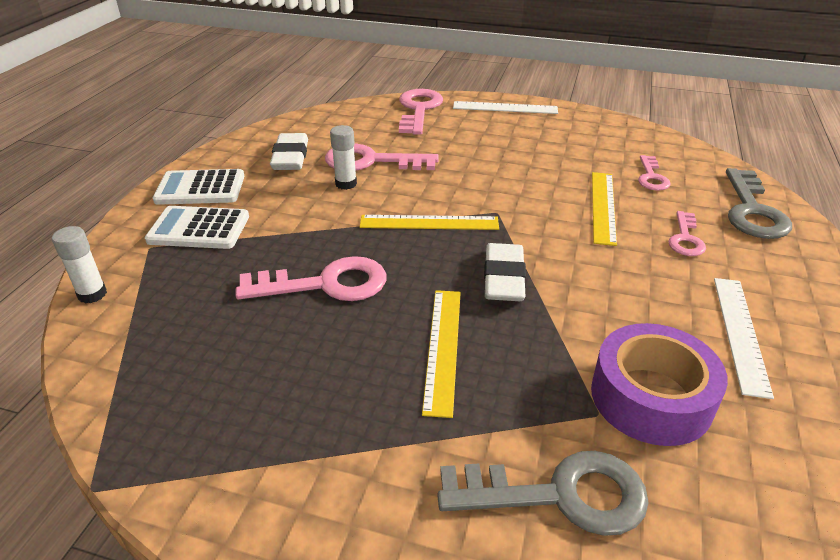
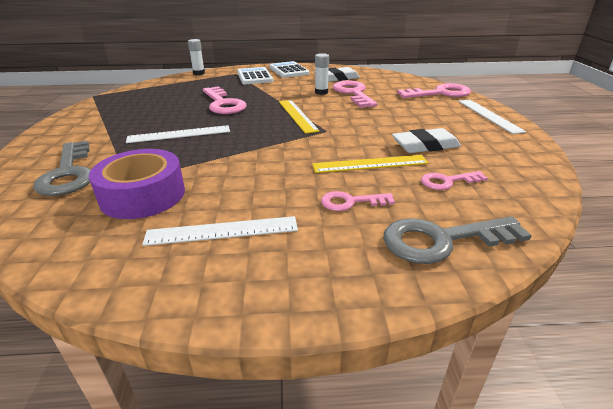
camera: 70 degrees right, 5 degrees down
yellow ruler [422,290,461,418] -> white ruler [126,125,230,143]
white eraser [484,243,526,301] -> white eraser moved to [392,128,461,153]

